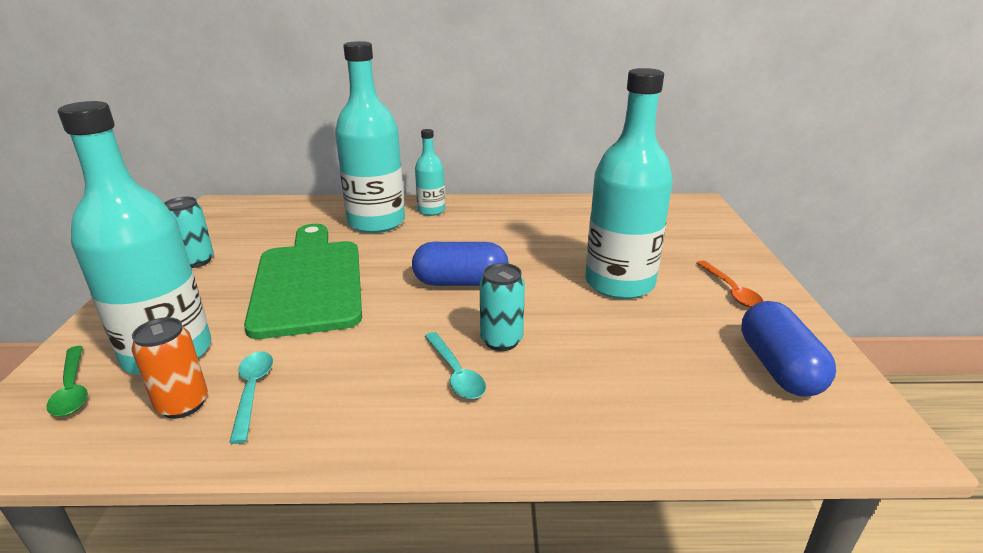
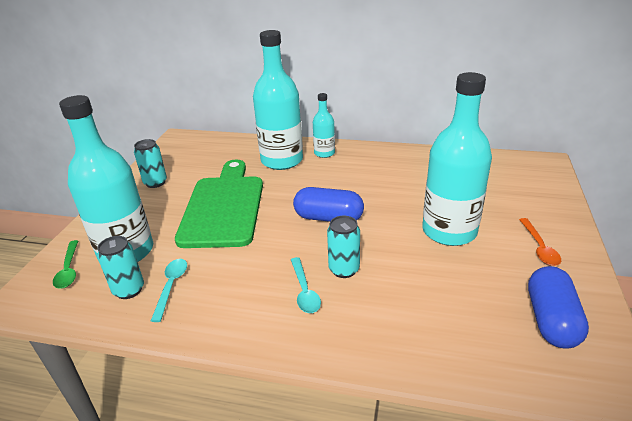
camera: 15 degrees right, 5 degrees up
orange can [132,317,208,419] -> turquoise can [97,236,144,299]

